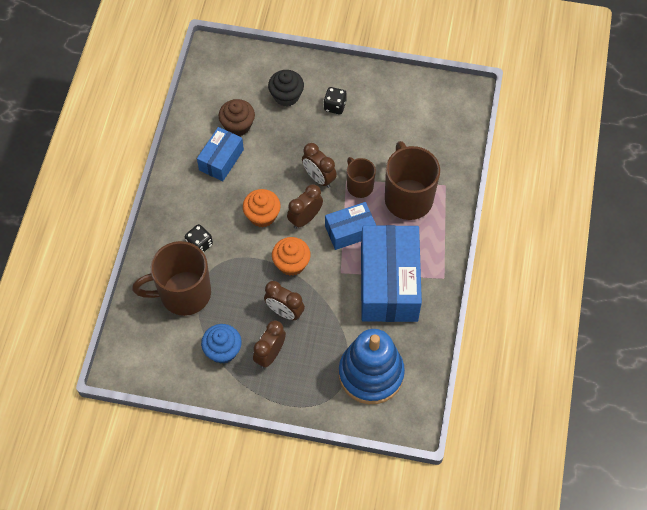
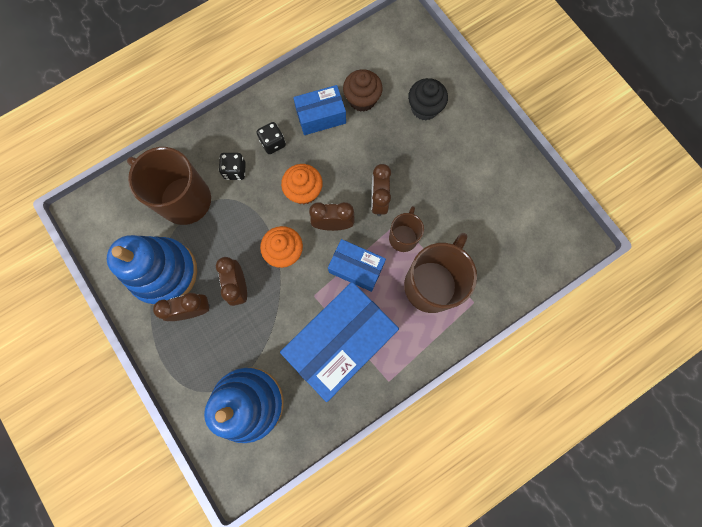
camera: 45 degrees right, 15 degrees up
blue cupcake [201,324,242,364] -> blue stacking toy [107,235,197,305]
black dice [324,87,347,114] -> black dice moved to [256,122,286,154]

